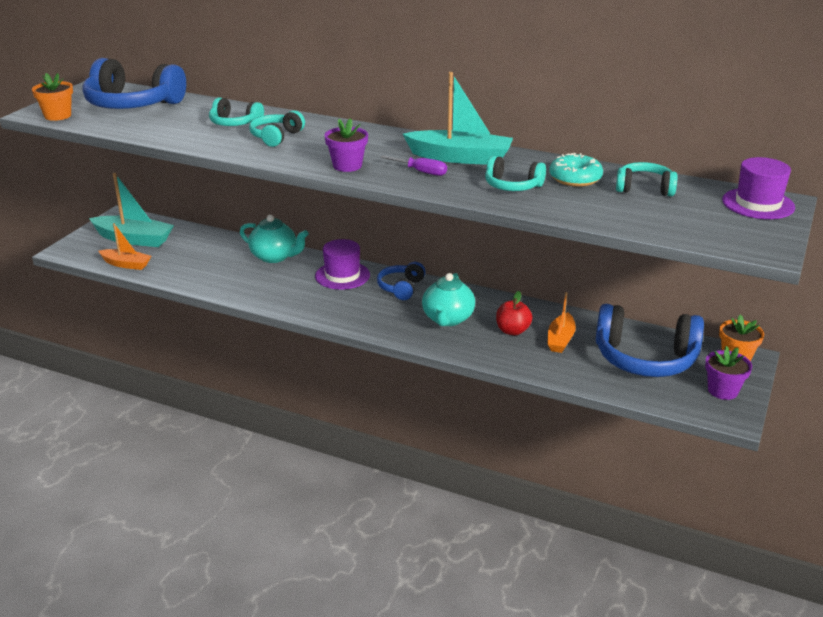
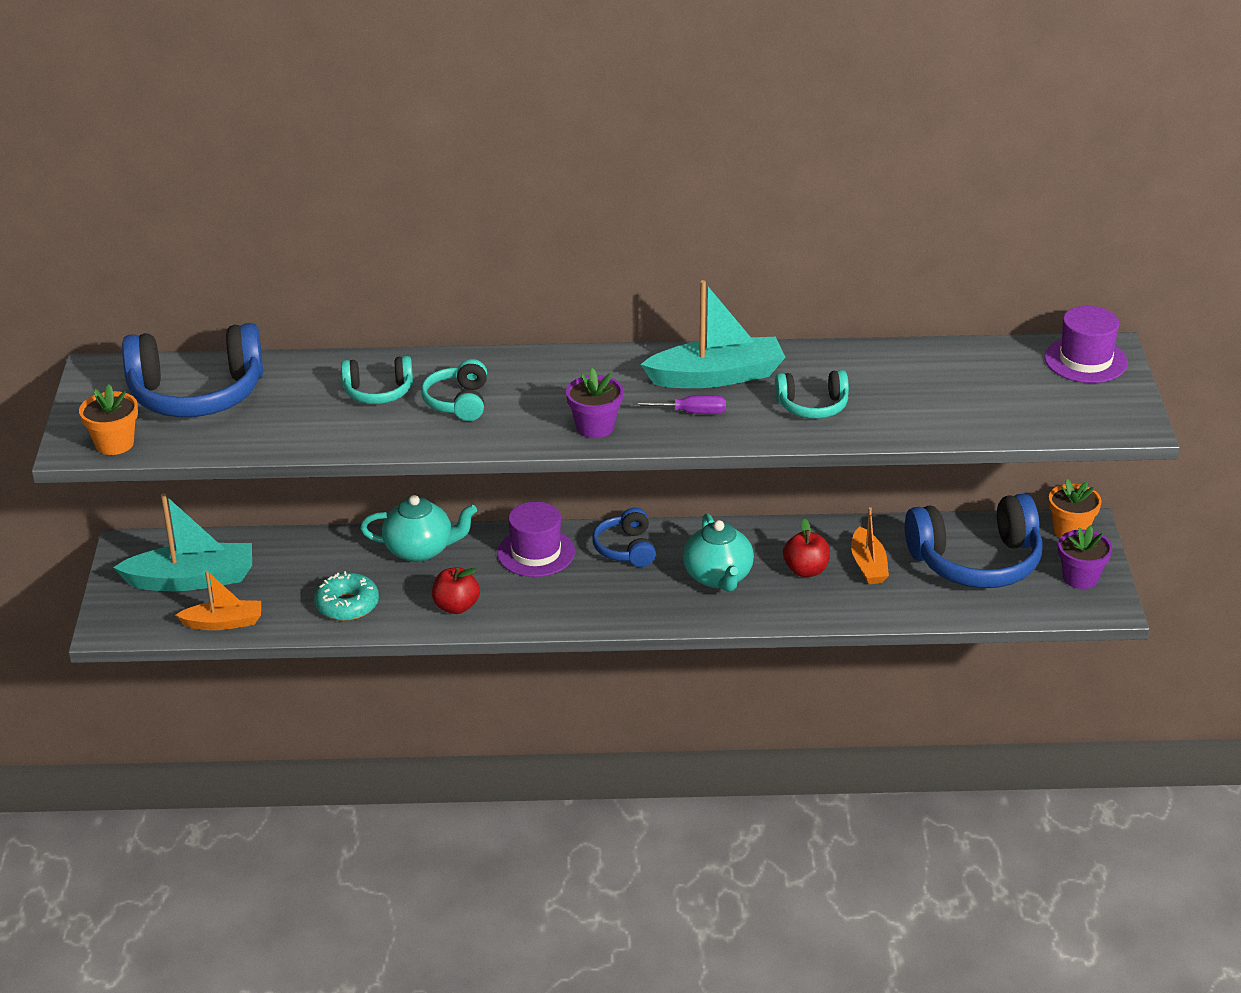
camera: 25 degrees left, 5 degrees up
turquoise donut [549,153,603,187] -> turquoise donut moved to [314,571,379,621]
turquoise headphones [616,162,678,196] -> none
none -> red apple [432,567,480,614]

